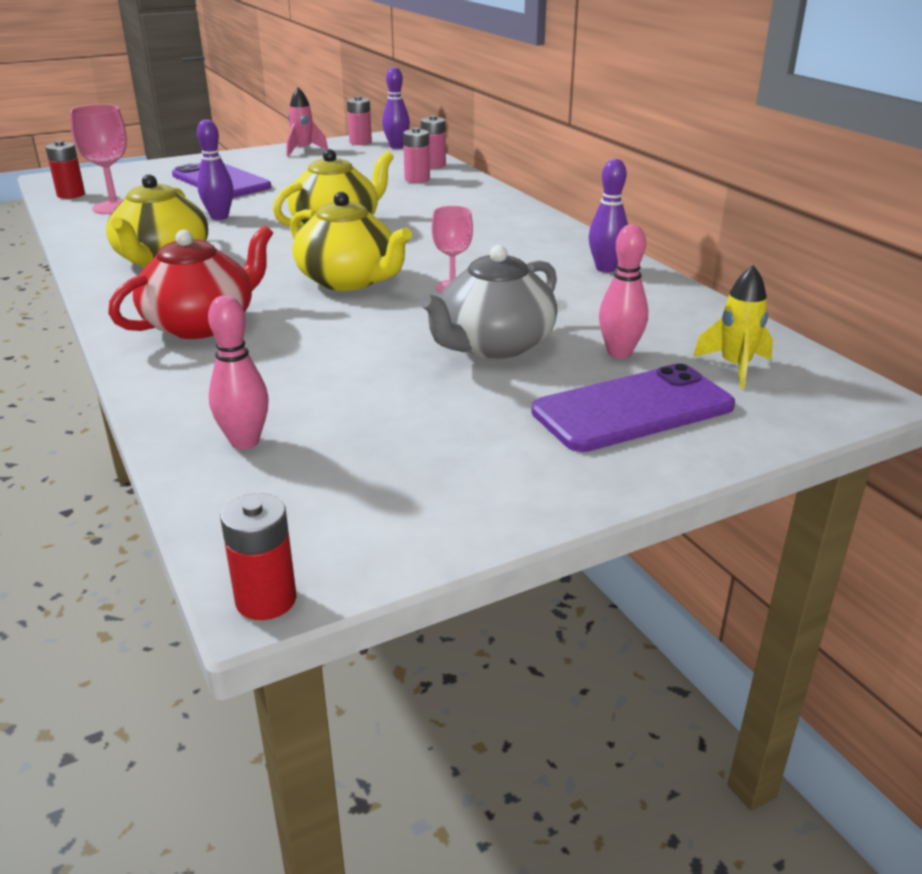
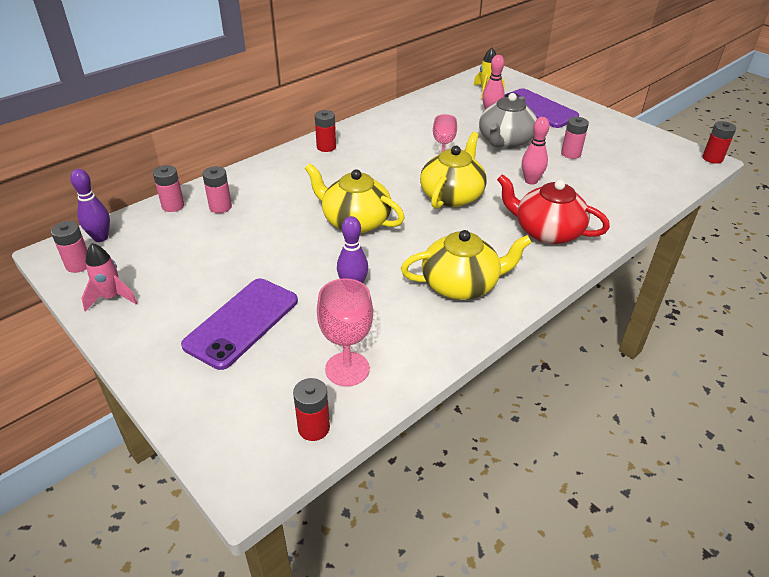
camera: 105 degrees left, 10 degrees up
pink bowling pin [208,295,269,449] -> pink bowling pin moved to [522,117,550,185]
grey teapot [419,245,558,359] -> grey teapot turned 90 degrees clockwise [479,93,537,149]
purple bowling pin [589,159,628,272] -> none
none -> red battery [315,110,336,152]
none -> pink battery [561,117,589,159]

